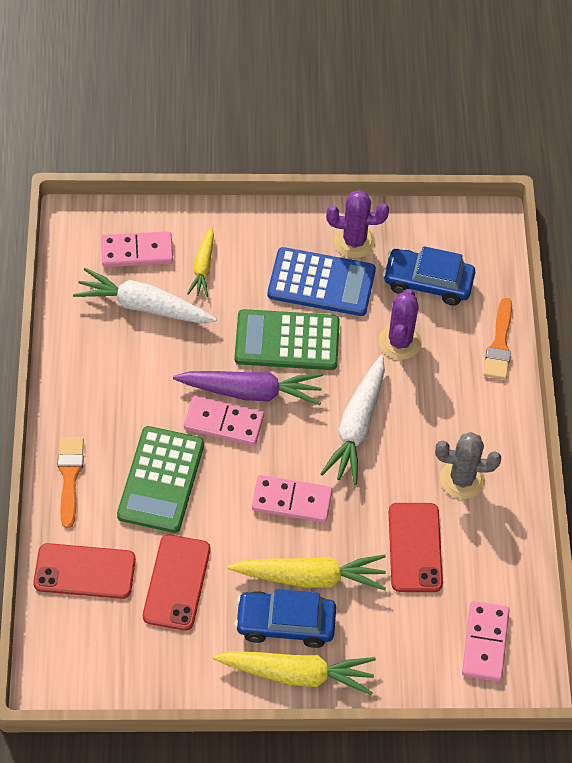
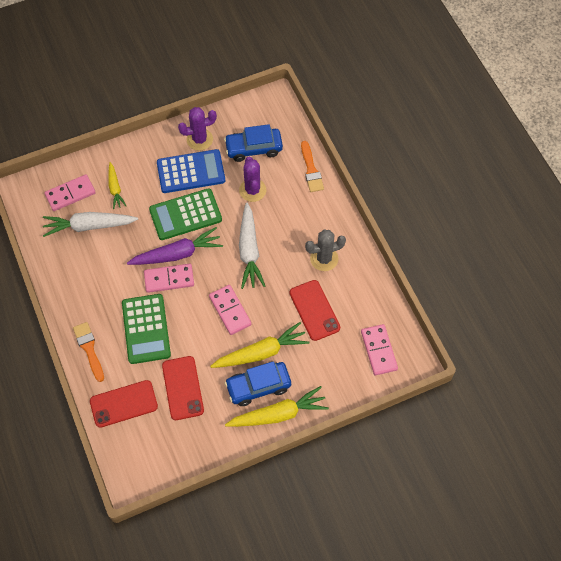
camera: 20 degrees left, 5 degrees up
pink domino [252,475,333,523] -> pink domino turned 75 degrees clockwise [209,285,252,335]

